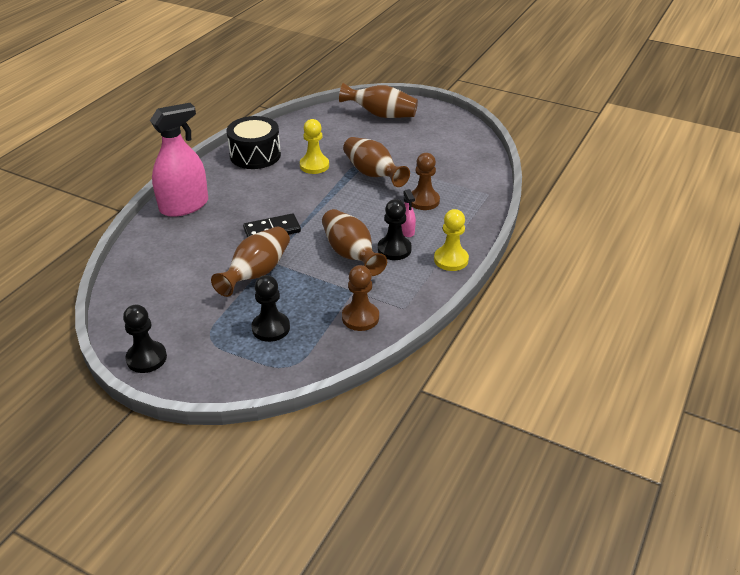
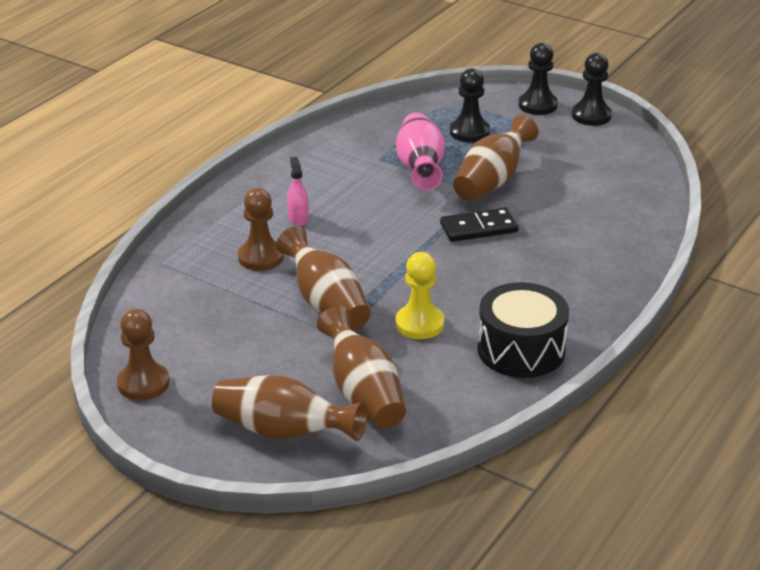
camera: 175 degrees left, 5 degrees down
pink spray bottle [150,103,208,217] -> none
brown vase [322,209,387,276] -> brown vase moved to [317,306,406,429]
brown pawn [342,265,379,331] -> brown pawn moved to [117,309,170,400]
black pawn [378,199,412,260] -> black pawn moved to [519,43,558,115]
yellow pawn [434,209,469,271] -> none
none -> pink vase [396,113,445,190]

